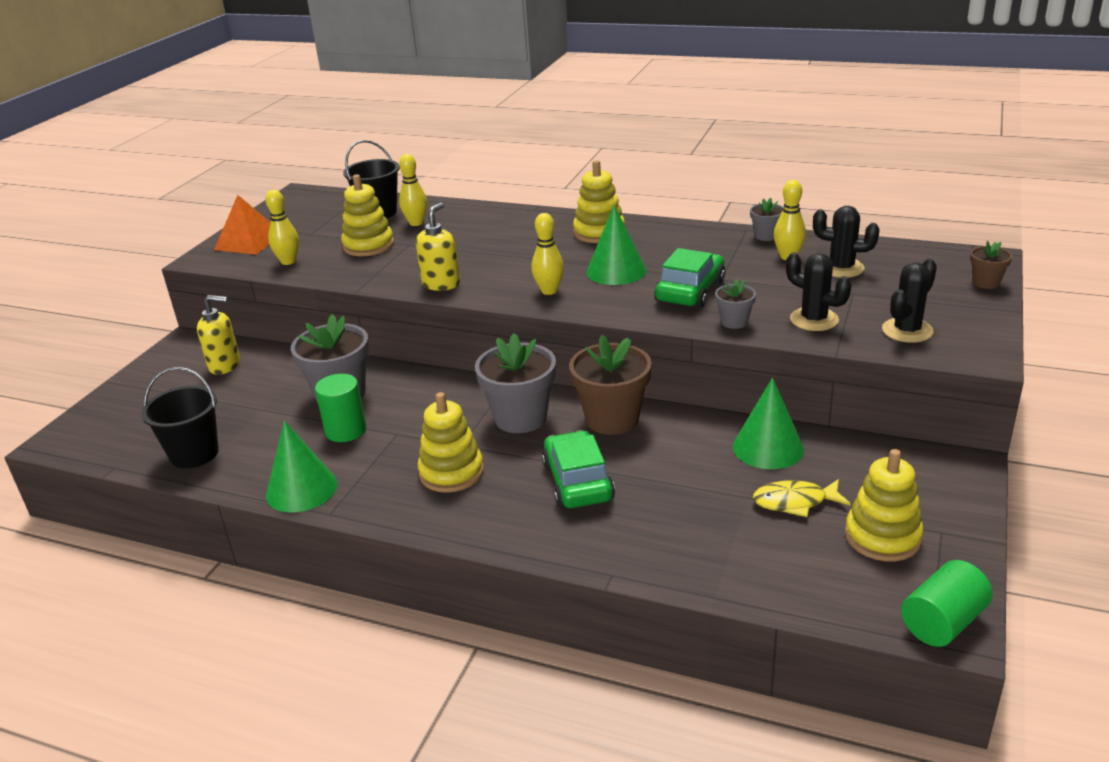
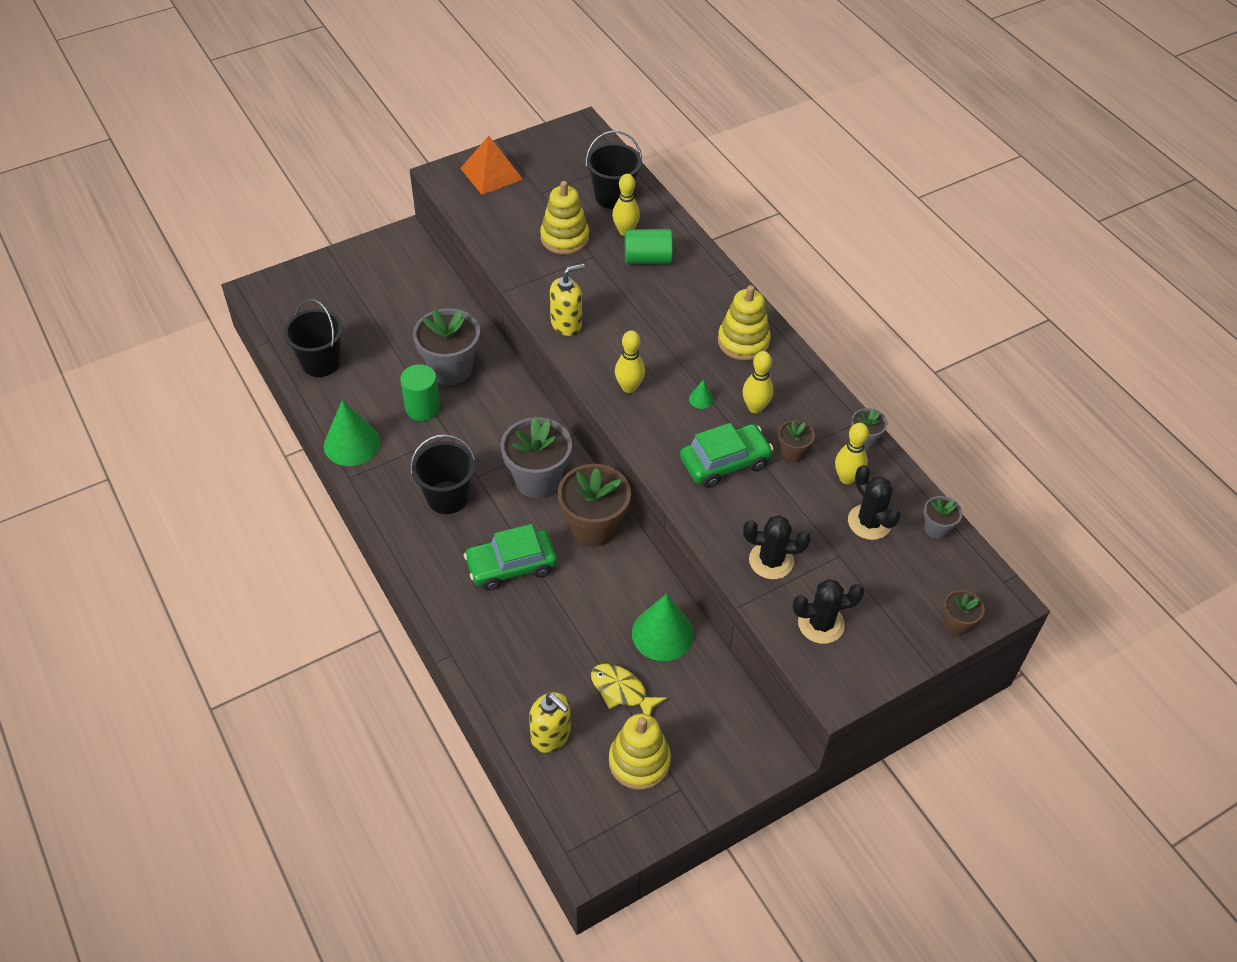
camera: 35 degrees right, 20 degrees up
yellow soap dispenser [197,295,240,375] -> yellow soap dispenser moved to [529,692,571,753]
yellow bowling pin [265,190,299,265] -> yellow bowling pin moved to [742,351,774,413]
yellow stacking toy [418,392,484,493] -> black bucket [410,434,476,514]
green car [542,430,615,509] -> green car turned 135 degrees counterclockwise [464,524,557,591]
green cone [587,205,646,285] -> green cone [689,380,714,409], size x0.43
grey flower pot [715,279,756,329] -> grey flower pot moved to [923,496,962,539]
black cactus [786,253,851,331] -> black cactus turned 75 degrees counterclockwise [743,515,811,579]
green cylinder [901,560,993,647] -> green cylinder moved to [625,229,673,264]
none -> brown flower pot [778,420,815,462]

